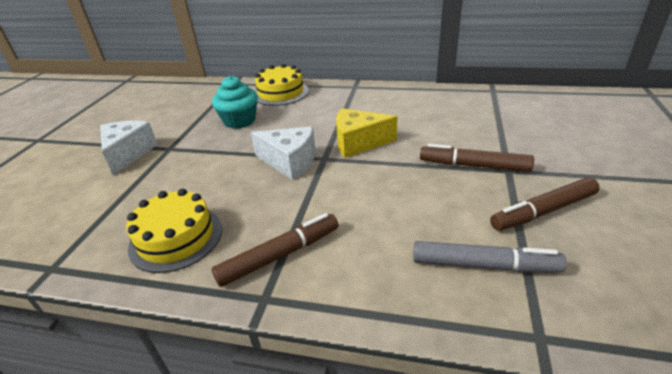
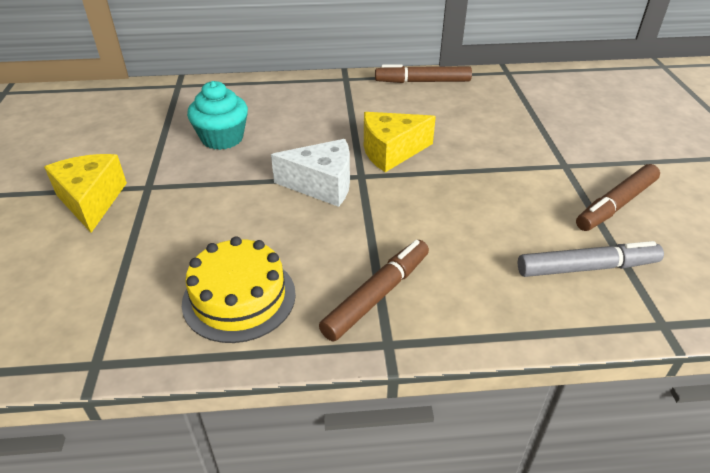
camera: 20 degrees left, 5 degrees up
white cheese [100,121,158,175] -> yellow cheese [44,154,127,233]
yellow cake [255,64,309,106] -> none
brown marker [420,144,534,172] -> brown marker moved to [375,64,472,83]

